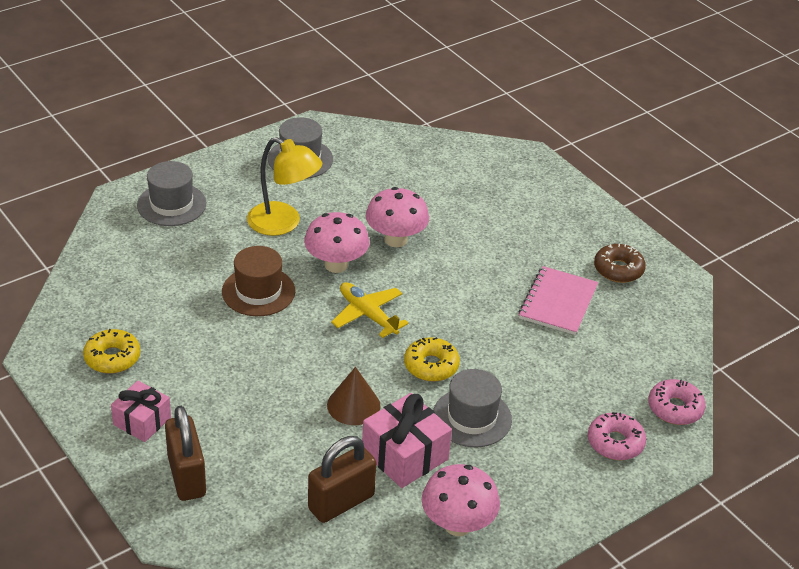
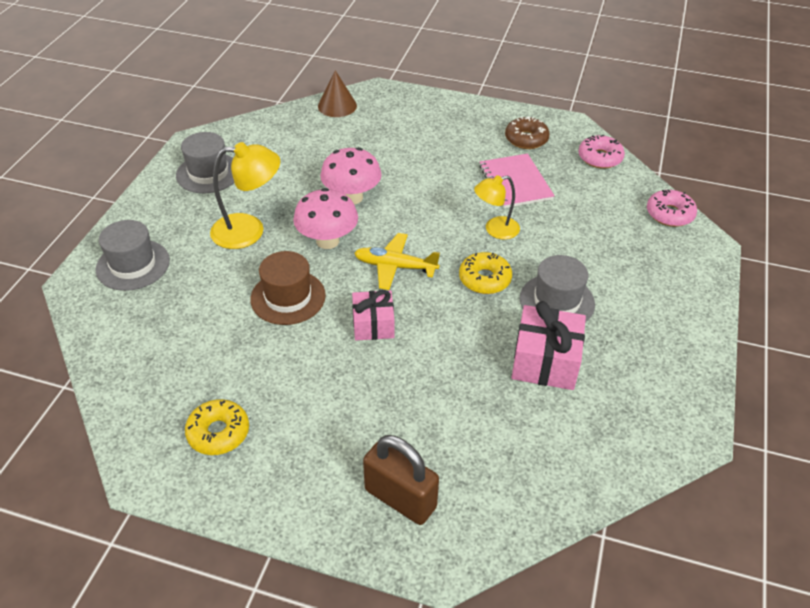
camera: 35 degrees left, 5 degrees up
pink gift [111,381,171,442] -> pink gift moved to [352,290,394,340]
brown padlock [308,436,376,523] -> none
brown cone [327,367,381,425] -> brown cone moved to [318,70,357,117]
pink mushroom [422,464,500,536] -> none
pink donut [588,412,646,460] -> pink donut moved to [578,135,625,169]
none -> yellow lamp [474,175,520,240]

